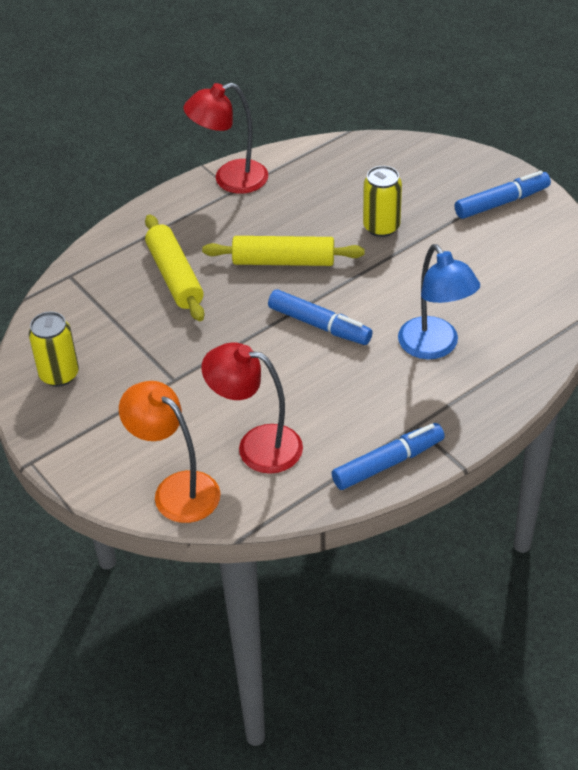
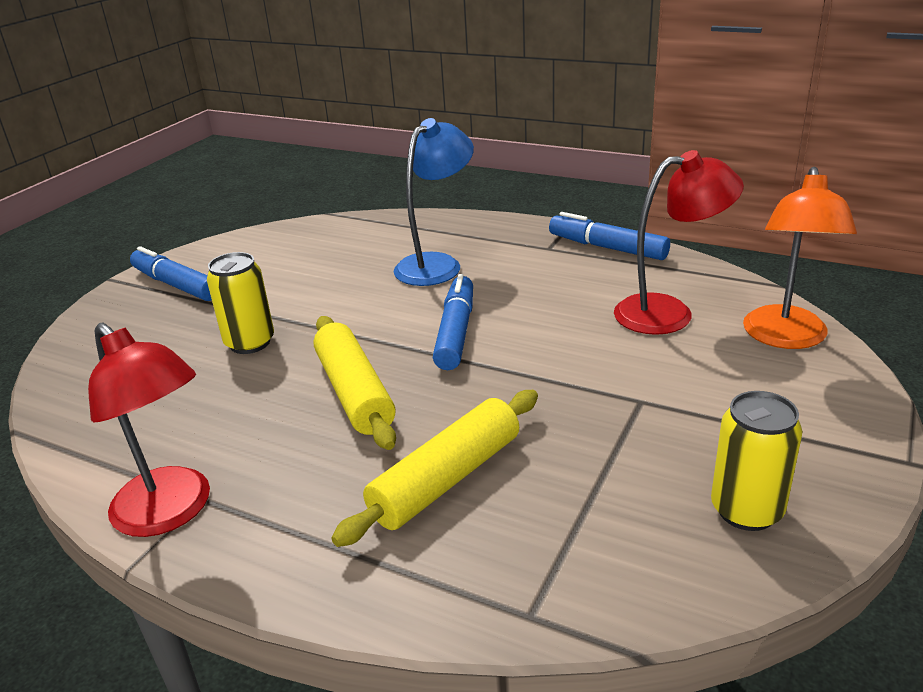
camera: 115 degrees left, 15 degrees down
red lamp [201,342,303,474] -> red lamp turned 90 degrees counterclockwise [614,150,744,335]

